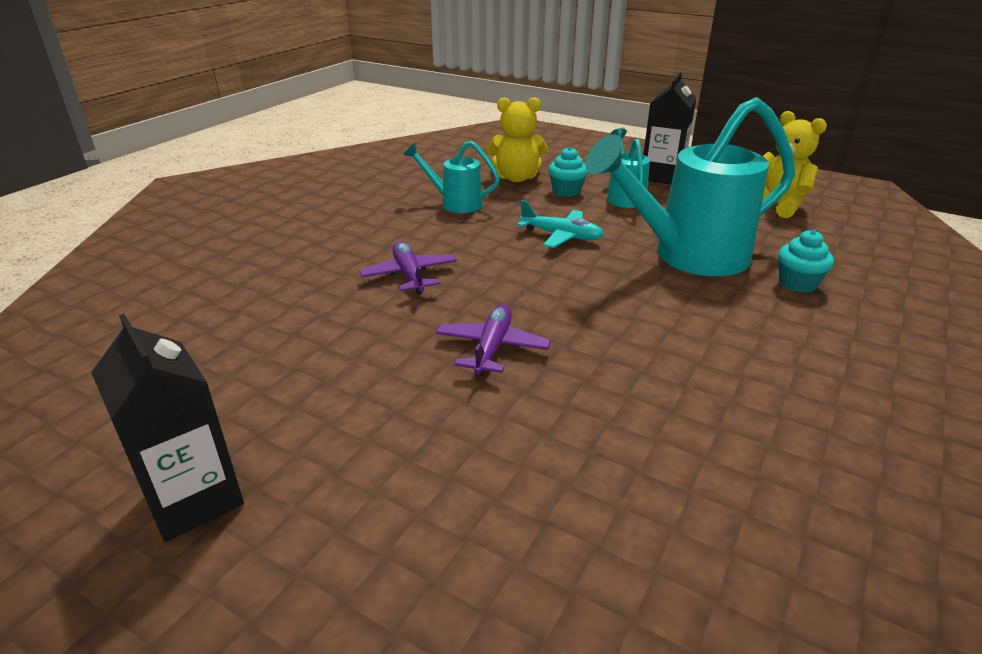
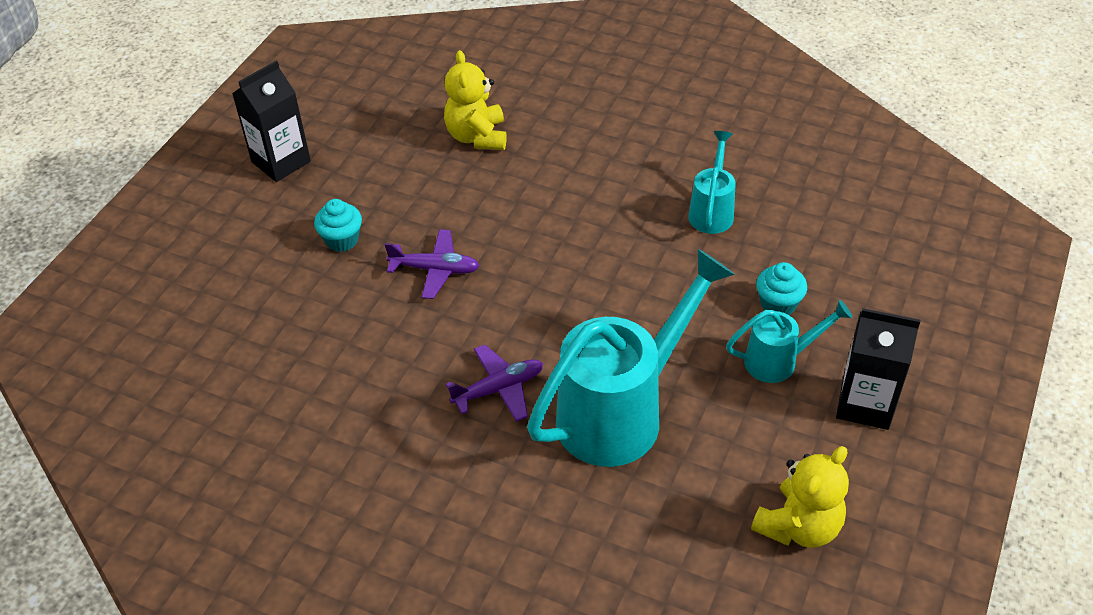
camera: 85 degrees right, 15 degrees up
purple plane [359,241,457,295] -> purple plane moved to [446,345,543,422]
yellow teddy bear [487,97,548,182] -> yellow teddy bear moved to [444,50,507,150]
turquoise plane [517,200,604,248] -> none
turquoise watering can [585,97,795,276] -> turquoise watering can turned 75 degrees clockwise [527,249,735,467]
turquoise cupcake [778,230,834,293] -> turquoise cupcake moved to [314,199,362,252]

